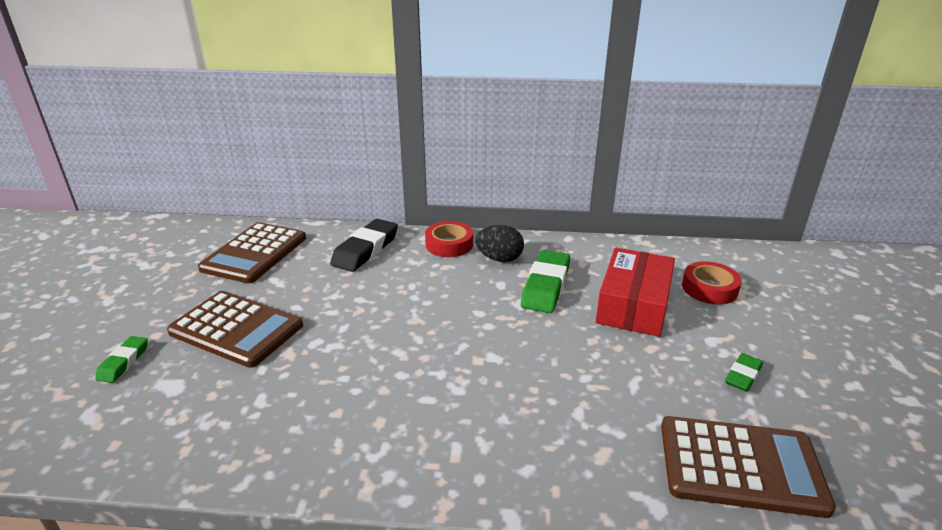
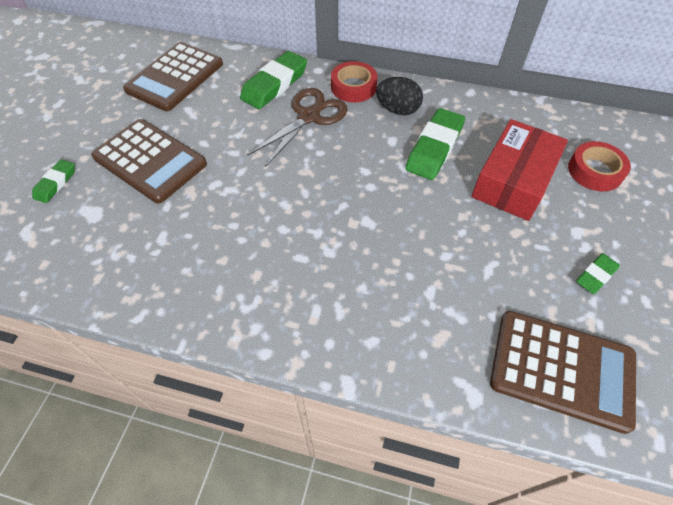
camera: 10 degrees right, 25 degrees up
black eraser [330,219,398,272] -> green eraser [240,51,307,109]
none -> brown scissors [248,88,348,167]

